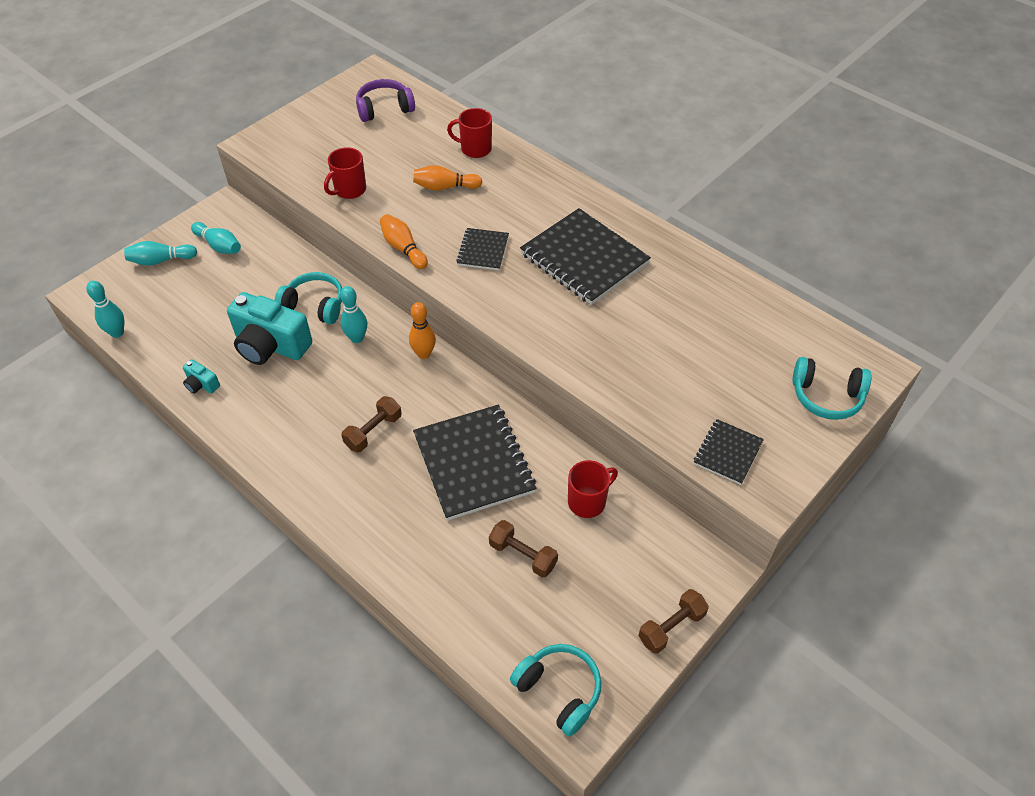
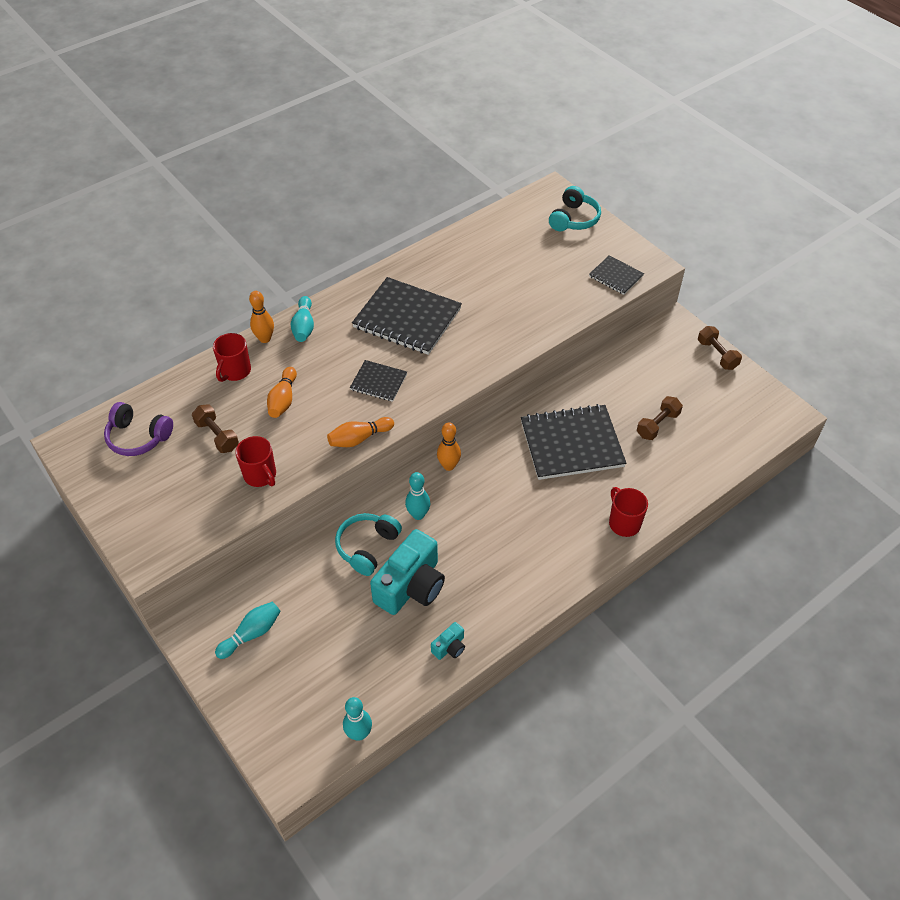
camera: 80 degrees left, 0 degrees up
turquoise bowling pin [124,241,197,266] -> turquoise bowling pin moved to [291,296,314,342]
brown dumbbell [341,396,402,452] -> brown dumbbell moved to [192,404,239,453]
purple headphones [356,79,415,122] -> purple headphones turned 60 degrees counterclockwise [104,402,173,456]
turquoise headphones [510,644,601,736] -> none
black notebook [520,208,651,305] -> black notebook turned 60 degrees clockwise [352,277,462,355]
red mug [568,460,618,518] -> red mug moved to [609,487,648,537]
none -> orange bowling pin [249,291,274,343]

